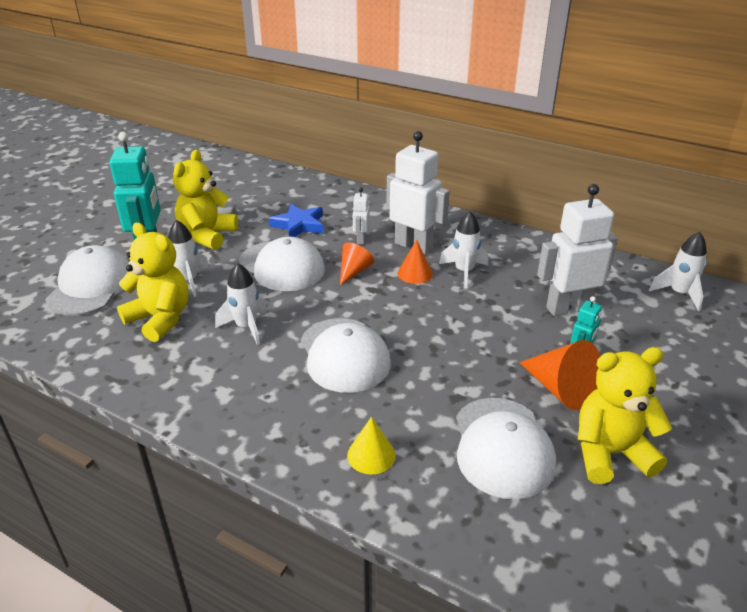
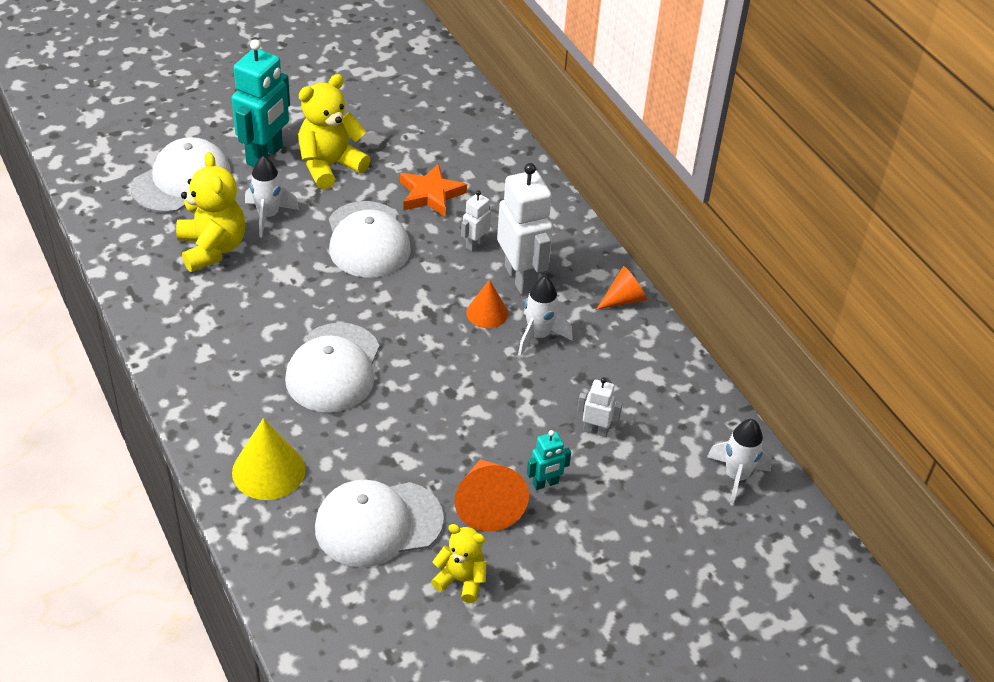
camera: 30 degrees right, 10 degrees up
white rocket [215,263,267,345] -> none
blue star [269,203,324,237] -> orange star [400,163,467,217]
orange cone [340,243,374,285] -> orange cone moved to [597,266,647,309]
yellow cone [347,417,396,475] -> yellow cone [232,418,306,500], size x1.56
white cap [456,398,556,499] -> white cap turned 45 degrees clockwise [315,480,444,567]
white robot [537,184,618,316] -> white robot [577,377,622,437], size x0.49
yellow teddy bear [578,347,672,484] -> yellow teddy bear [431,524,486,603], size x0.60

